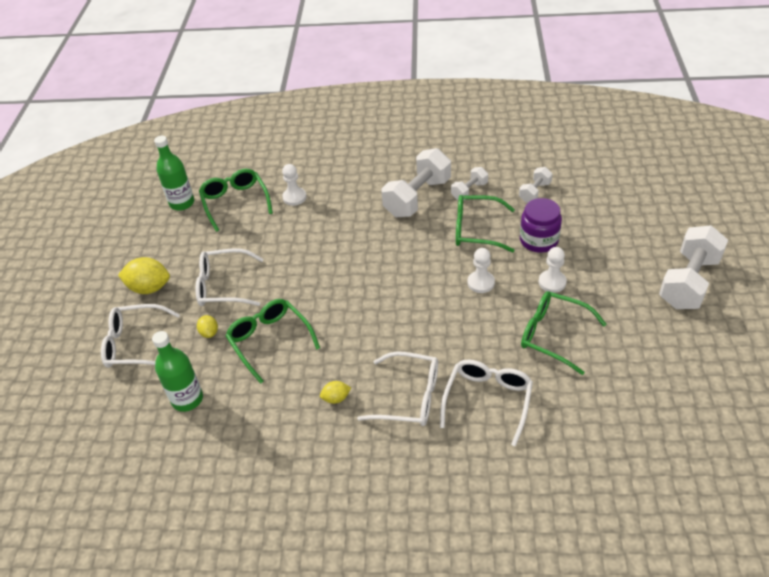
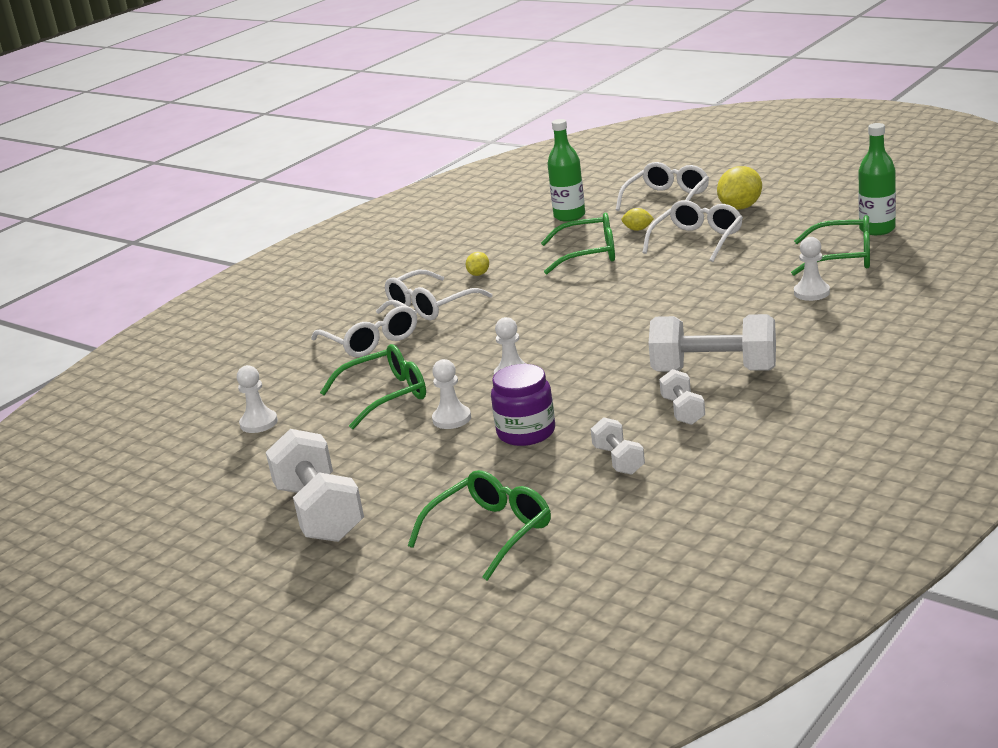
camera: 125 degrees right, 20 degrees down
white dumbbell [381,148,451,217] -> white dumbbell turned 60 degrees counterclockwise [648,314,776,372]
green glasses [456,195,515,252] -> green glasses moved to [408,470,551,581]
none -> white pawn [237,365,278,433]

